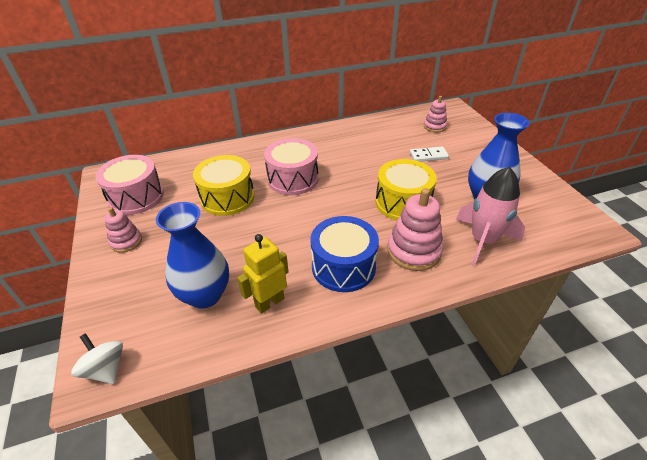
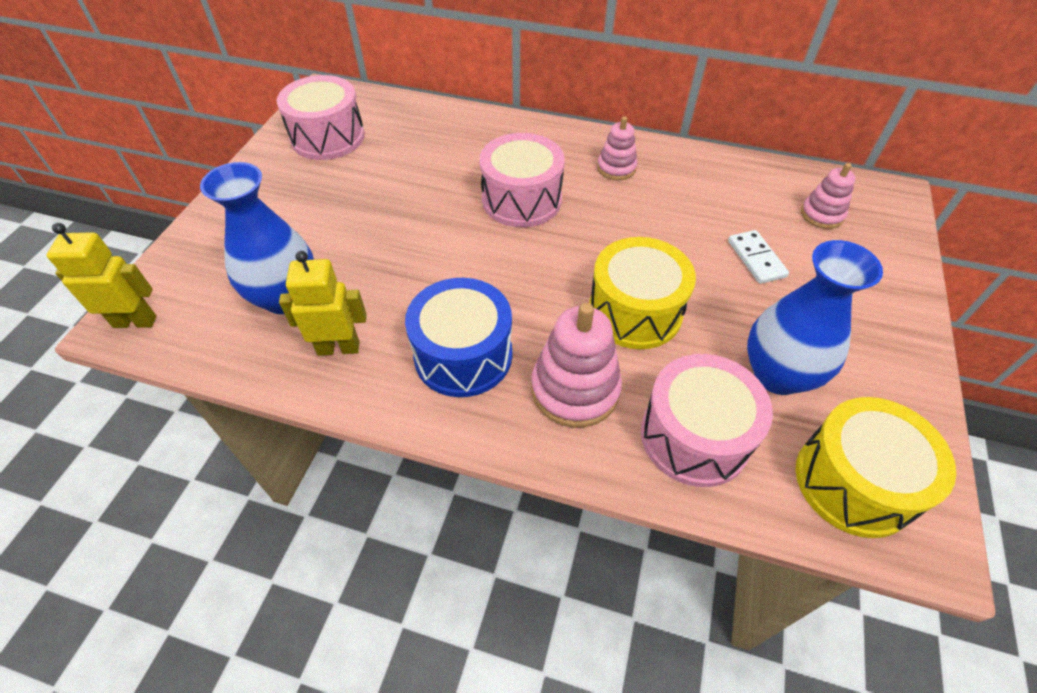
camera: 35 degrees right, 10 degrees up
white spinning top [71,333,123,384] -> yellow robot [47,223,157,328]
pink stacking toy [104,207,142,253] -> pink stacking toy moved to [597,116,637,180]
yellow drum [193,155,255,216] -> yellow drum moved to [796,397,956,538]
white domino [410,146,449,162] -> white domino turned 45 degrees clockwise [728,230,789,284]
pink rocket [456,167,525,266] -> pink drum [641,354,773,487]

